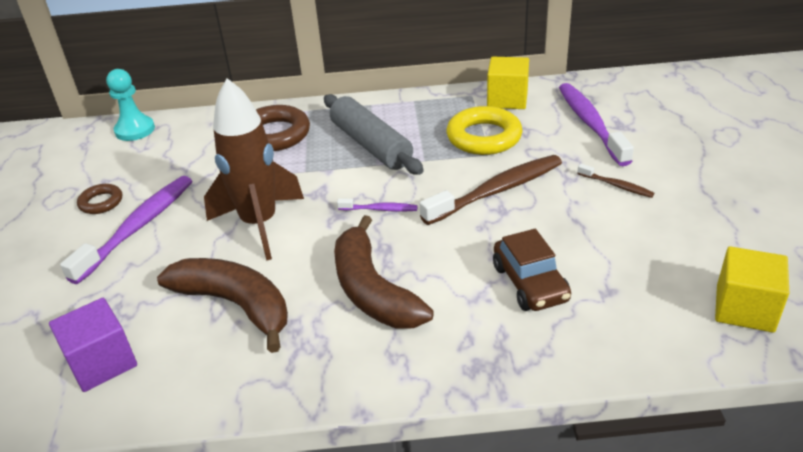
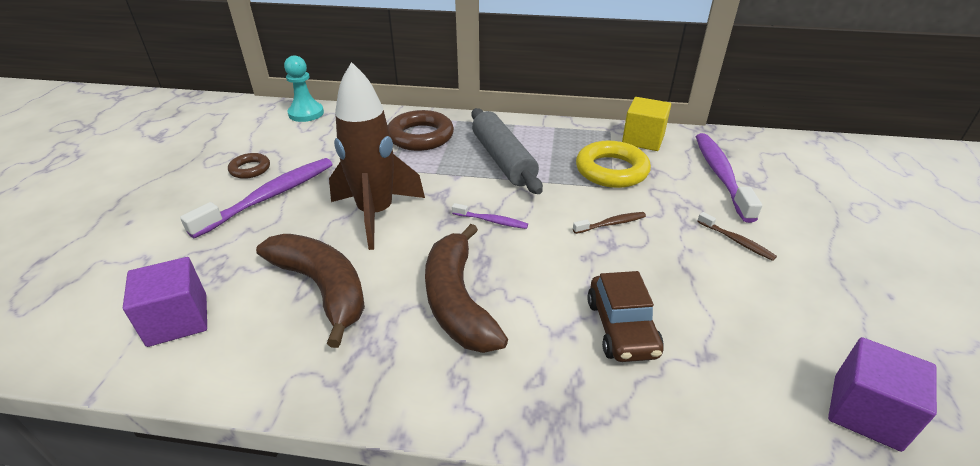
camera: 10 degrees right, 0 degrees up
brown toothbrush [420,155,562,225] -> brown toothbrush [573,212,646,234], size x0.47
yellow cube [715,246,789,333] -> purple cube [828,337,937,452]

